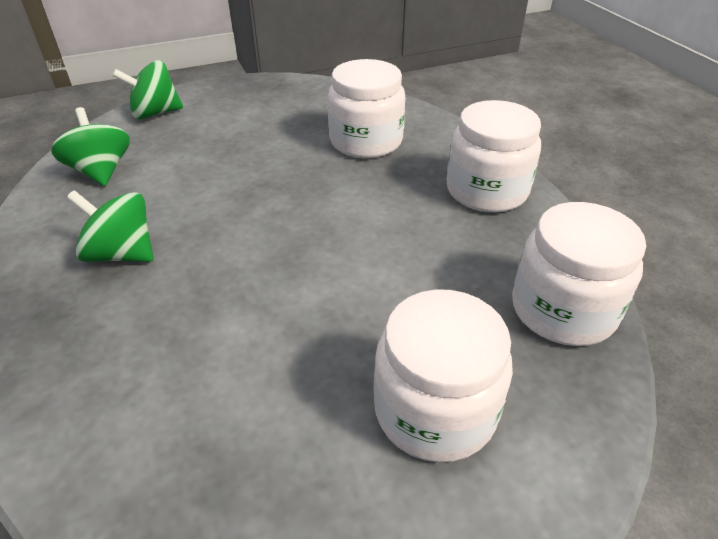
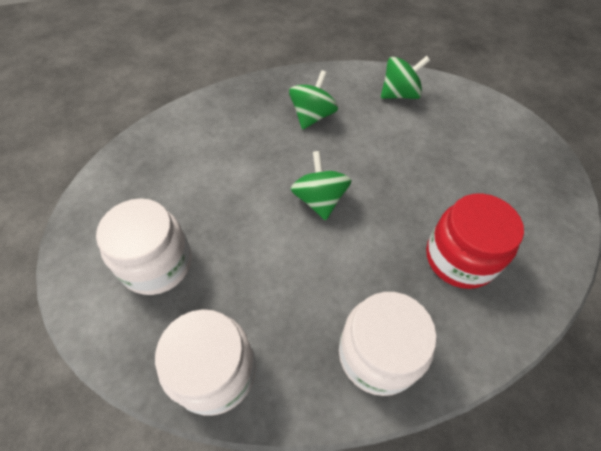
camera: 95 degrees right, 15 degrees up
green spinning top [112,60,183,120] -> green spinning top moved to [291,151,352,220]
white jar [328,59,405,158] -> red jar [426,193,524,289]

